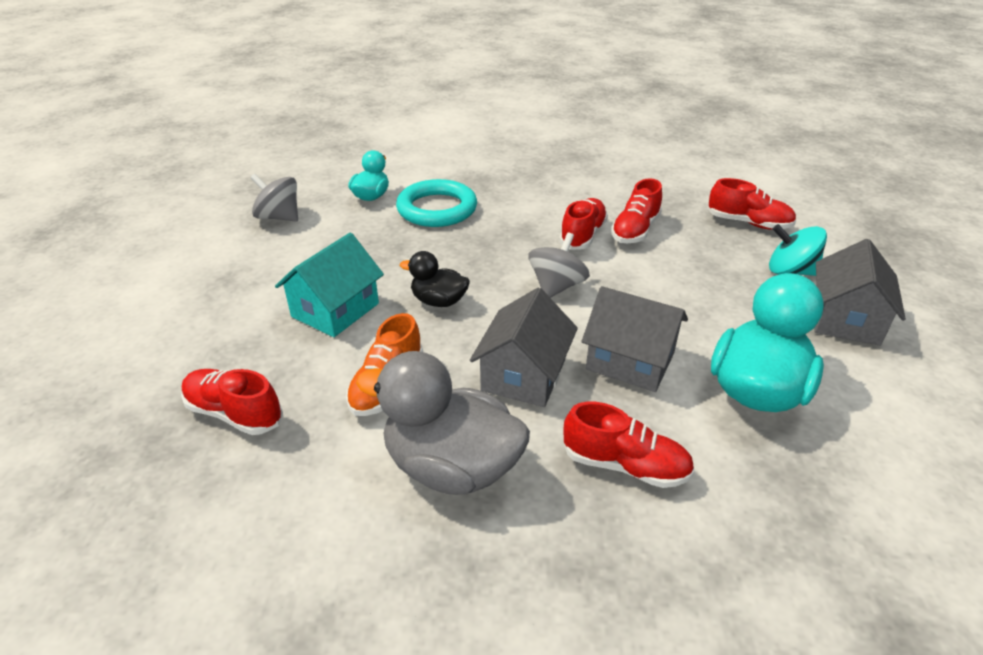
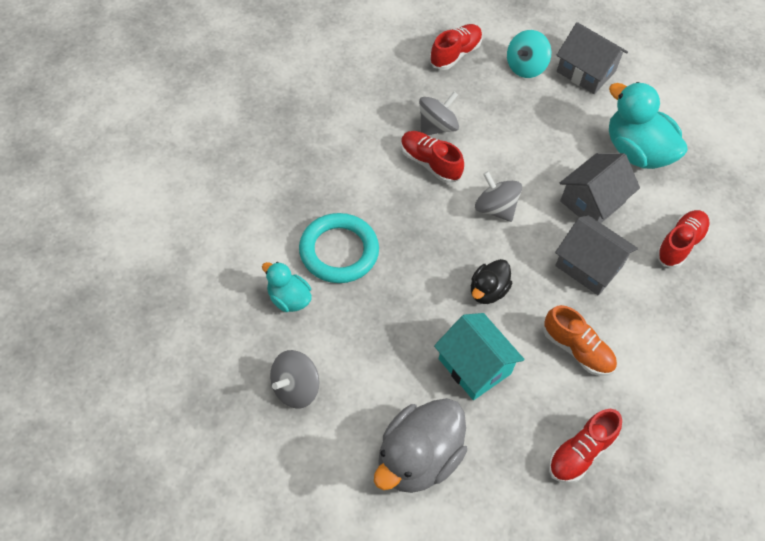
camera: 75 degrees left, 20 degrees up
grey duck [356,351,530,495] -> grey duck moved to [374,398,467,493]
red shoe [611,179,662,243] -> grey spinning top [419,92,459,135]

